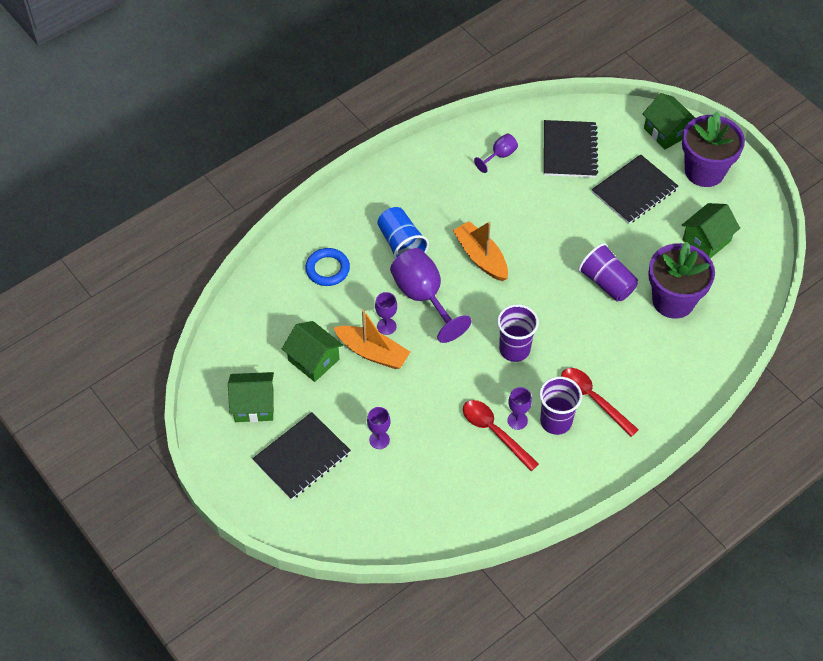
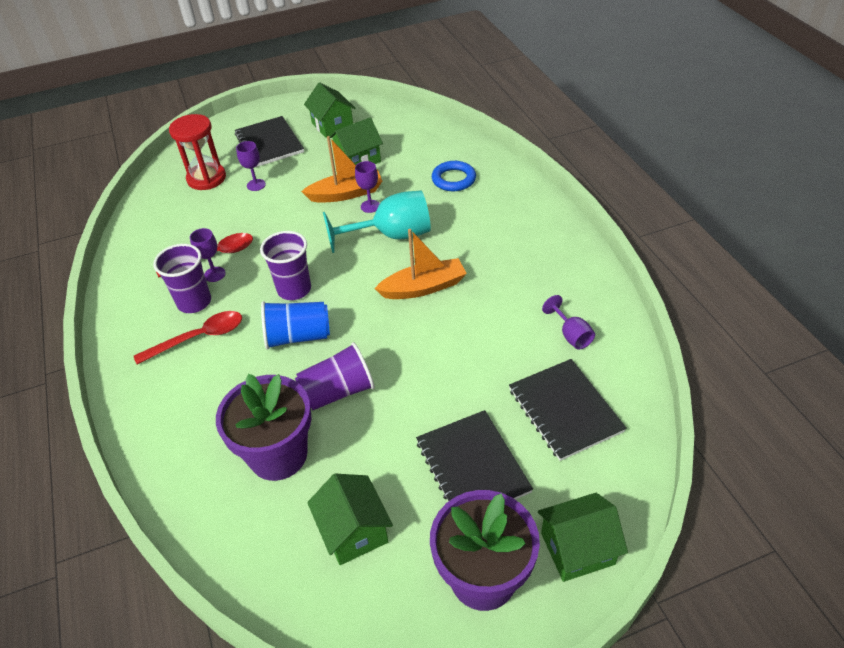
camera: 110 degrees right, 10 degrees down
green house [228,372,274,422] -> green house turned 45 degrees counterclockwise [304,82,356,138]
orange boat [333,310,410,369] -> orange boat turned 150 degrees counterclockwise [301,136,382,203]
blue cup [377,207,429,259] -> blue cup moved to [261,301,330,350]
purple goblet [390,248,472,343] -> turquoise goblet [323,190,431,253]
black notebook [544,120,598,178] -> black notebook turned 45 degrees clockwise [509,359,627,461]
none -> red hourglass [169,114,226,190]

